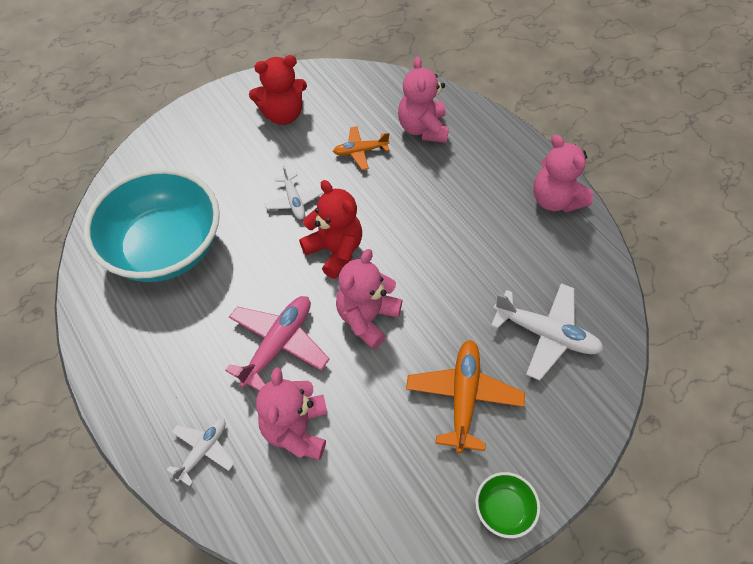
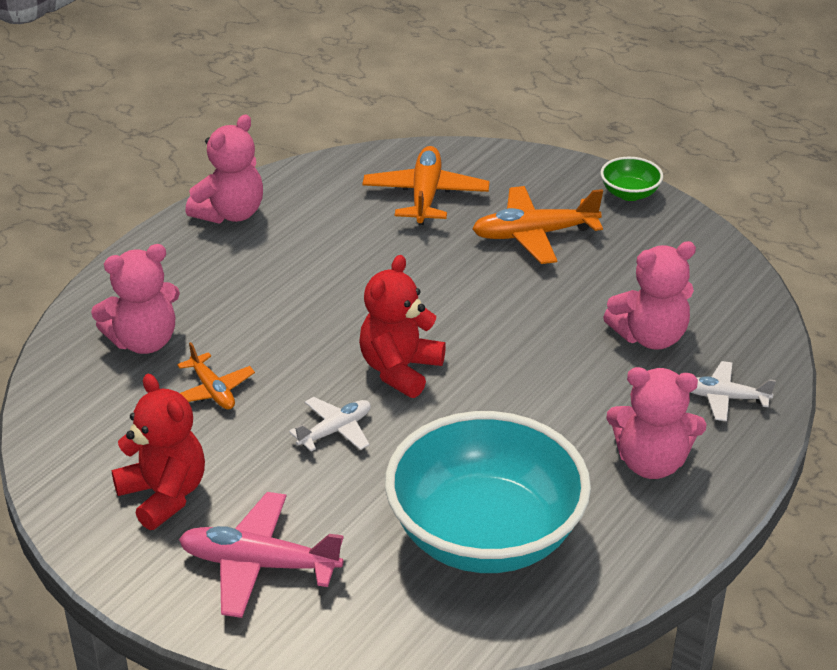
camera: 110 degrees left, 20 degrees down
pink plane [225,296,330,391] -> pink plane moved to [179,492,344,618]
pink teddy bear [336,249,402,350] -> pink teddy bear moved to [606,367,707,479]
white plane [491,283,604,381] -> orange plane [362,146,490,225]

